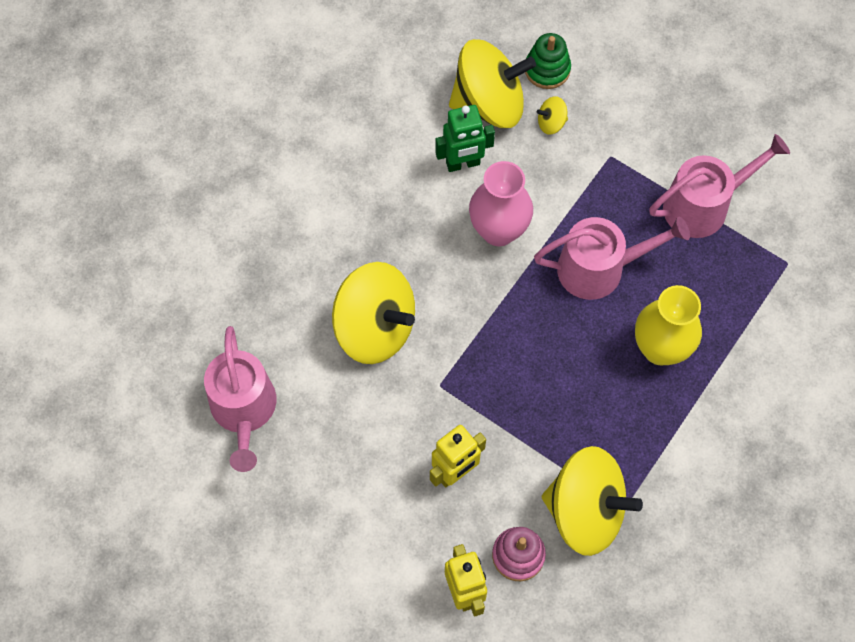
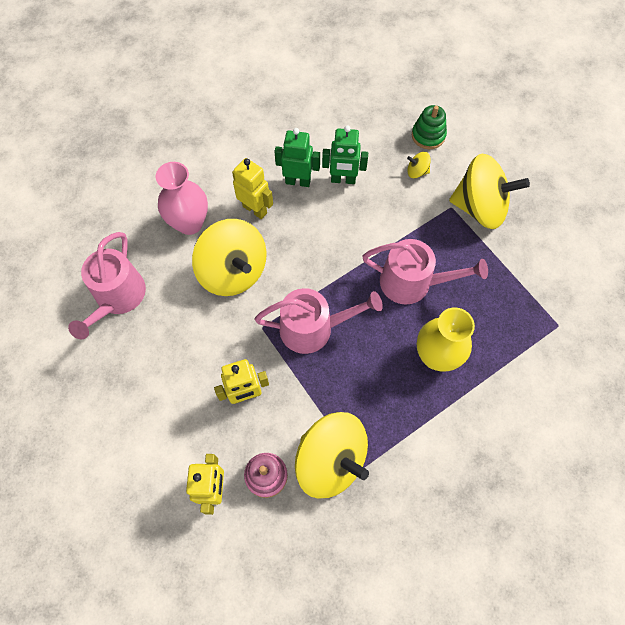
camera: 20 degrees right, 0 degrees up
yellow spinning top [449,39,536,128] -> yellow spinning top moved to [449,154,530,229]
pink vase [469,161,533,246] -> pink vase moved to [156,162,208,235]
pink watering can [649,134,790,238] -> pink watering can moved to [255,288,383,354]
none -> yellow robot [232,158,273,219]
none -> green robot [274,128,320,187]

